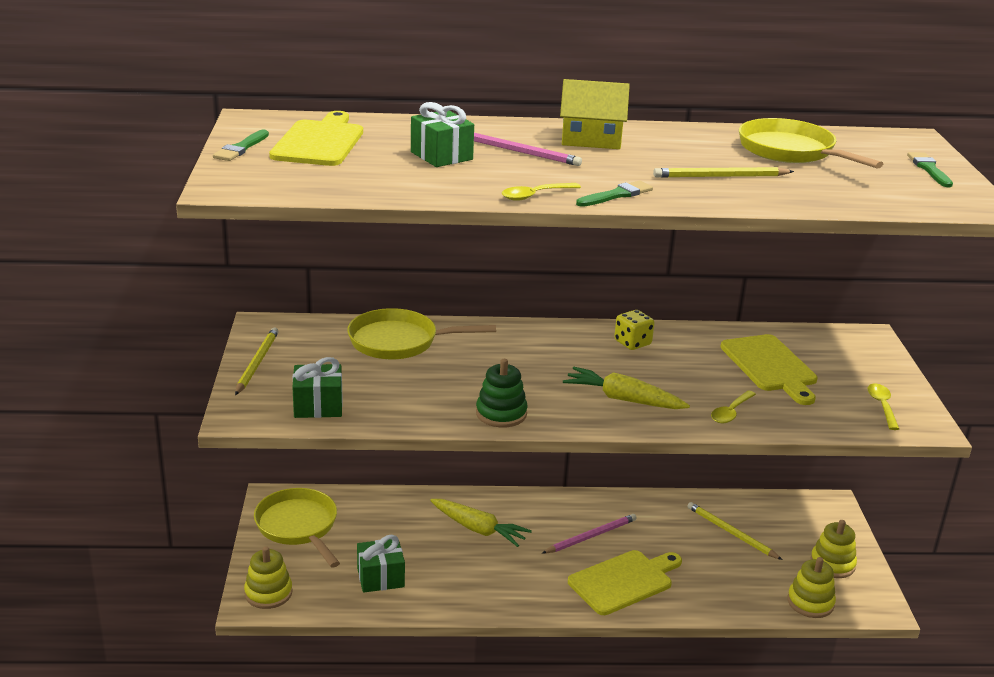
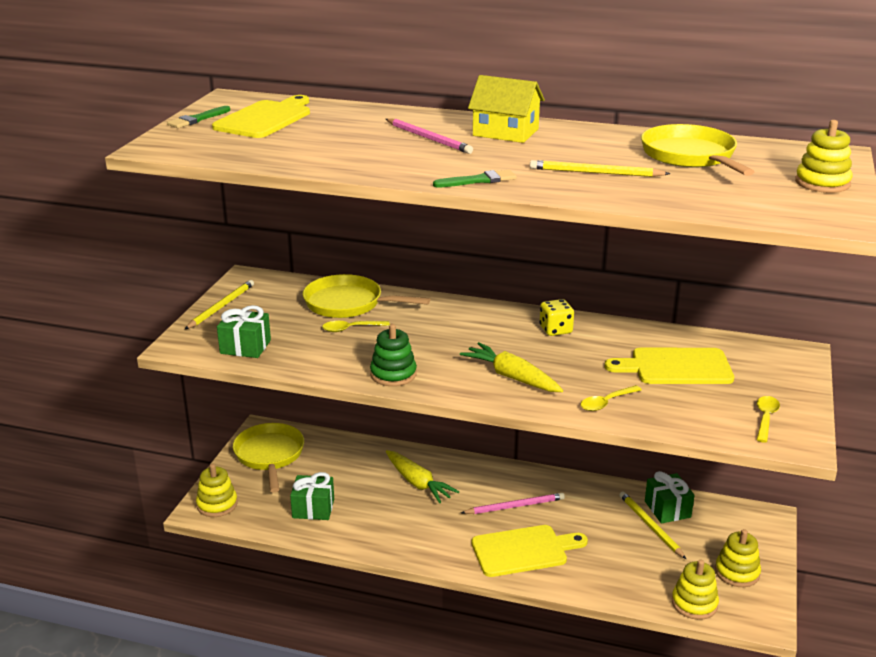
camera: 20 degrees right, 0 degrees up
green gift [411,102,474,167] -> green gift moved to [645,471,695,523]
yellow spoon [502,183,581,201] -> yellow spoon moved to [322,321,390,332]
yellow cutting board [721,334,818,405] -> yellow cutting board turned 90 degrees clockwise [605,348,734,384]
green brush [907,152,953,187] -> yellow stacking toy [795,120,853,193]

